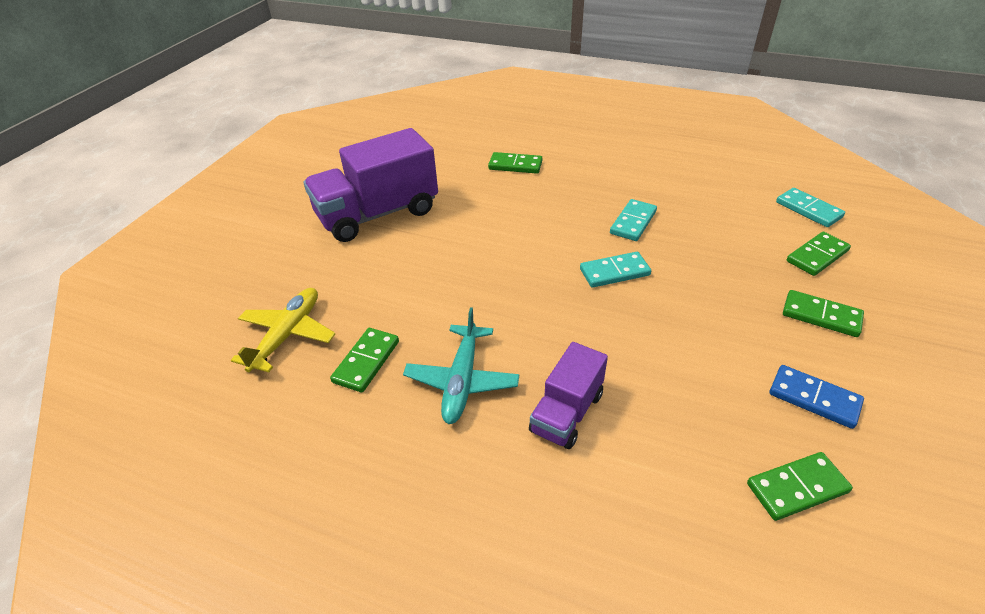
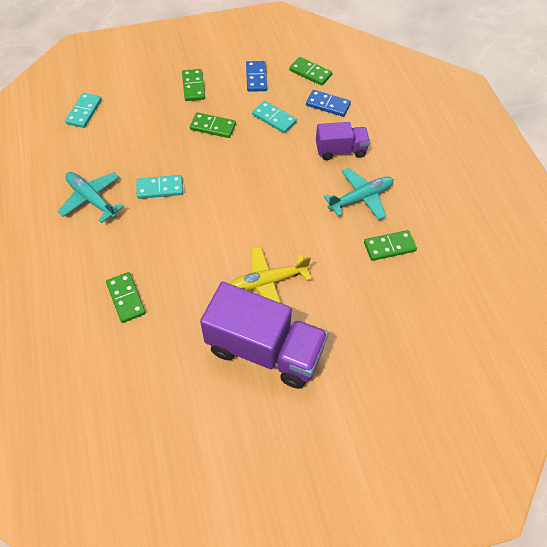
camera: 130 degrees left, 15 degrees up
yellow plane [231,288,335,373] -> yellow plane moved to [230,246,311,303]
turquoise domino [580,252,651,288] -> turquoise domino moved to [252,101,297,133]
green domino [787,232,851,276] -> green domino moved to [190,112,236,138]
none -> turquoise plane [58,172,124,223]
none -> blue domino [306,90,351,117]

